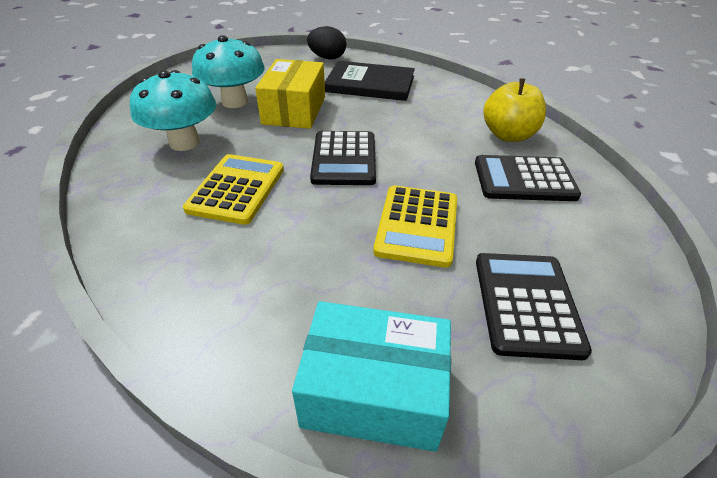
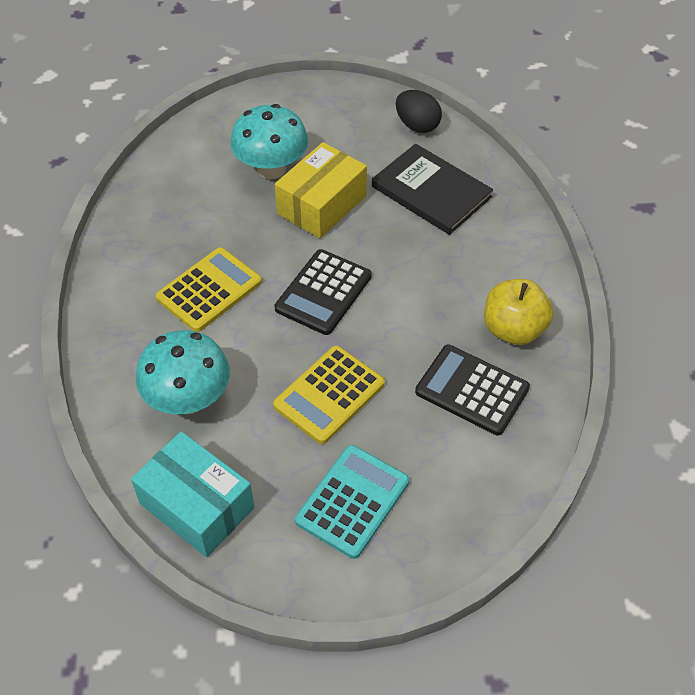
camera: 30 degrees right, 10 degrees up
turquoise mushroom [130,70,217,151] -> turquoise mushroom moved to [136,330,230,415]
black calculator [476,253,592,360] -> turquoise calculator [295,445,409,559]

